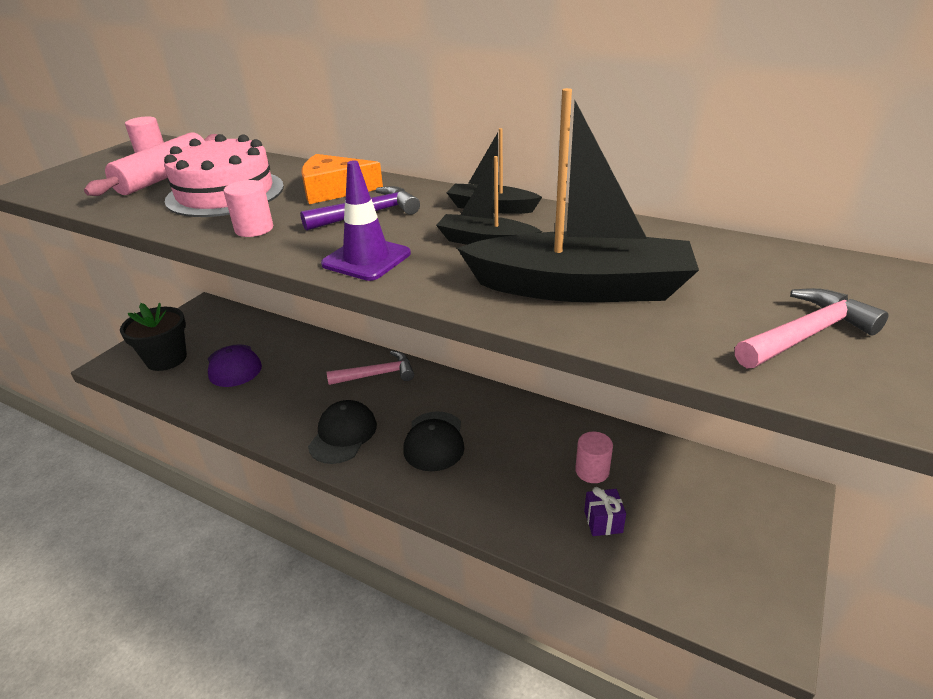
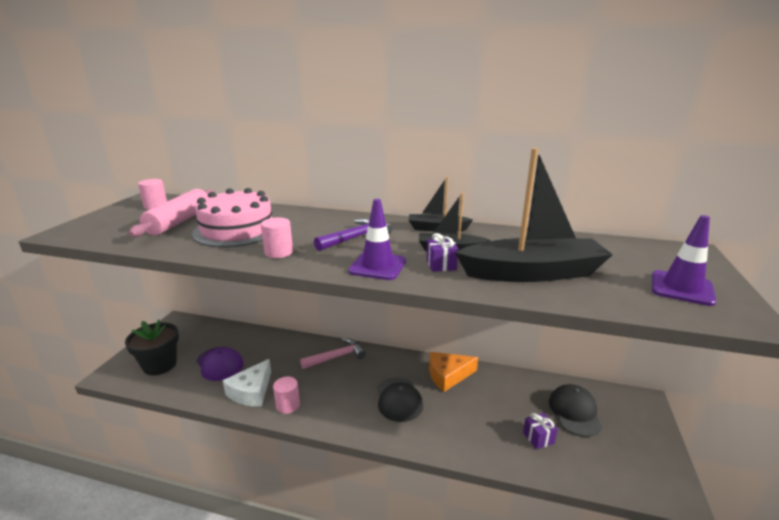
camera: 15 degrees left, 10 degrees down
orange cheese [302,154,383,204] -> orange cheese moved to [429,352,478,392]
black cap [308,400,377,464] -> black cap moved to [549,384,602,437]
pink cylinder [575,432,613,483] -> pink cylinder moved to [273,377,300,414]
pink hammer [735,288,889,368] -> purple traffic cone [652,215,716,306]
none -> white cheese [222,359,271,407]
none -> purple gift [427,233,458,272]

